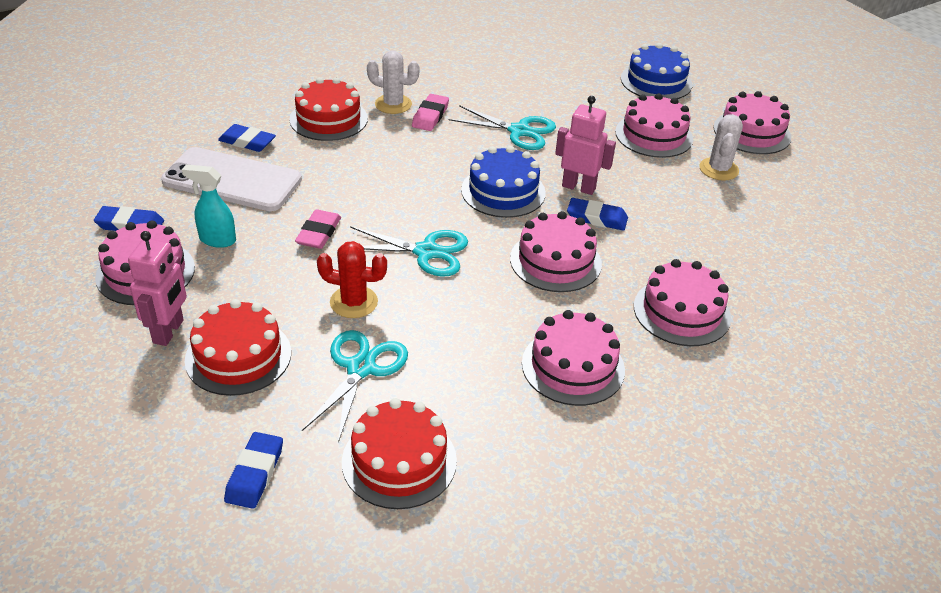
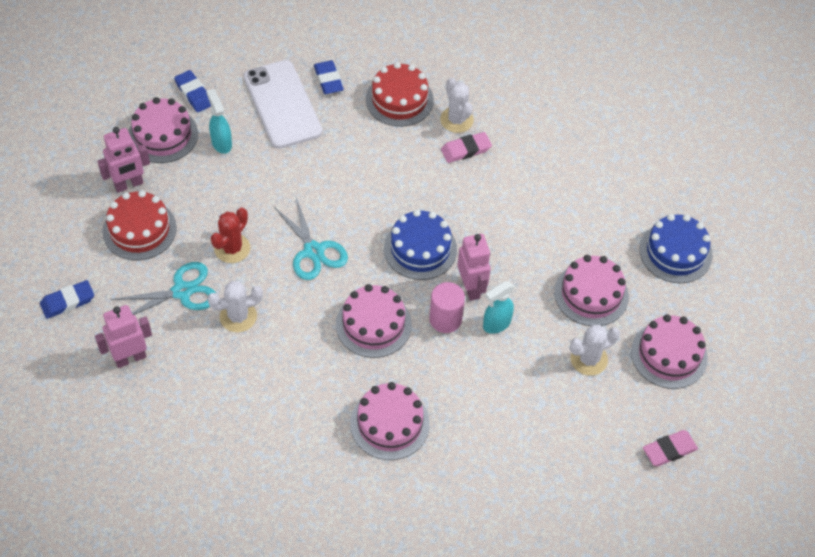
camera: 50 degrees right, 15 degrees up
pink eraser [295,209,341,249] -> pink eraser moved to [643,430,698,467]
red cactus [317,241,387,318] -> red cactus turned 60 degrees clockwise [211,208,250,263]
red cake [342,398,457,509] -> pink robot [95,305,152,368]
turquoise scissors [448,105,556,150] -> none
pink cake [522,310,625,406] -> none
blue eraser [567,198,628,230] -> pink cylinder [429,282,465,333]
none -> white cactus [207,281,263,332]
none -> turquoise spray bottle [483,281,515,334]

